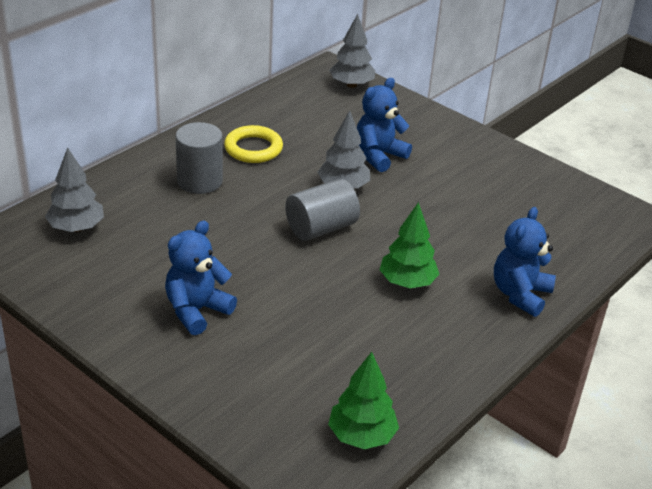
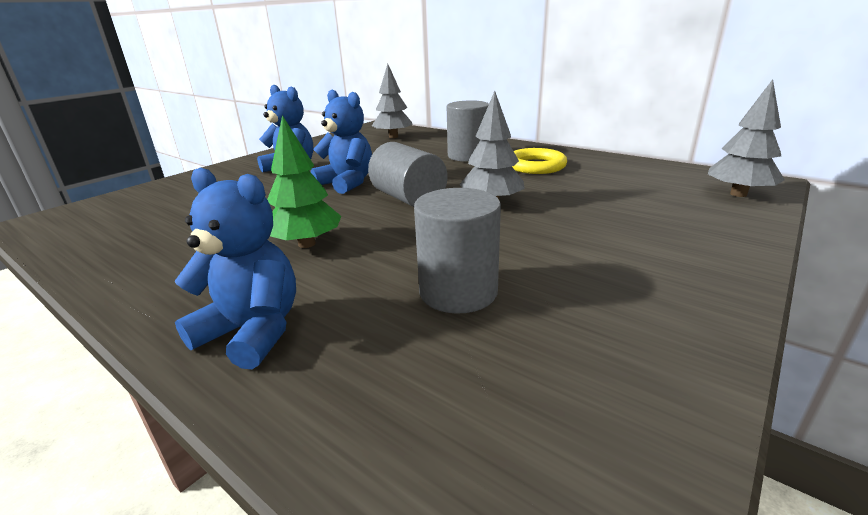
camera: 90 degrees right, 10 degrees down
green tree [328,352,399,449] -> none
blue teddy bear [357,78,412,172] -> blue teddy bear moved to [311,90,372,194]
none -> grey cylinder [414,188,501,314]

